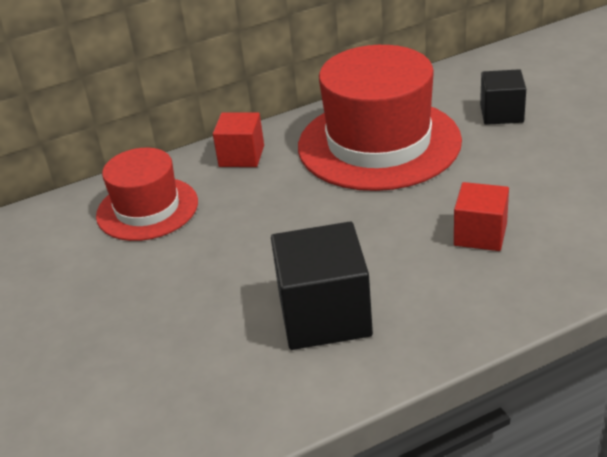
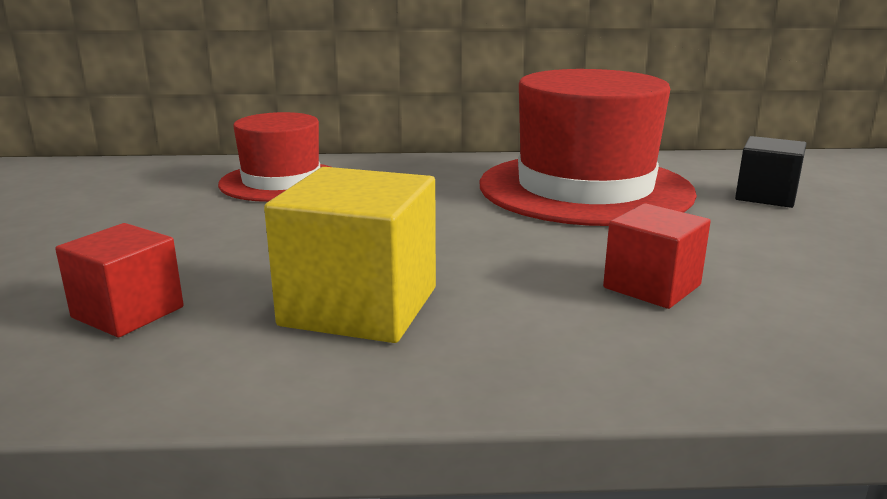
camera: 20 degrees right, 15 degrees down
red cube [213,112,264,167] -> red cube moved to [55,223,184,337]
black cube [271,222,373,350] -> yellow cube [264,167,436,343]

